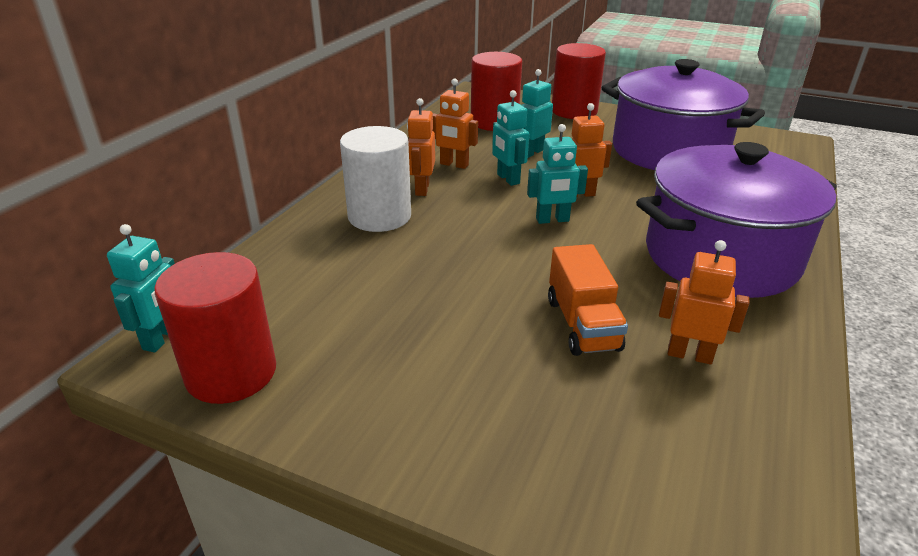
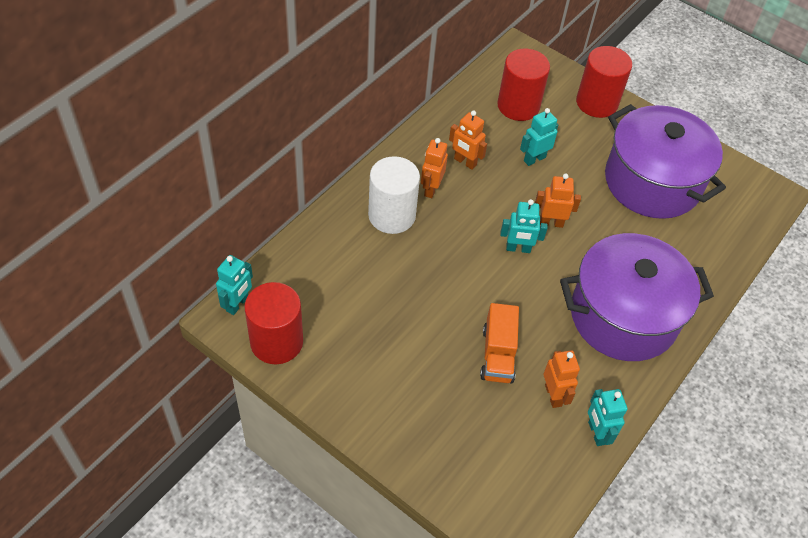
camera: 10 degrees right, 20 degrees up
turquoise robot [492,90,529,186] -> turquoise robot moved to [588,389,627,446]
orange robot [659,240,750,365] -> orange robot turned 45 degrees clockwise [543,350,580,408]

